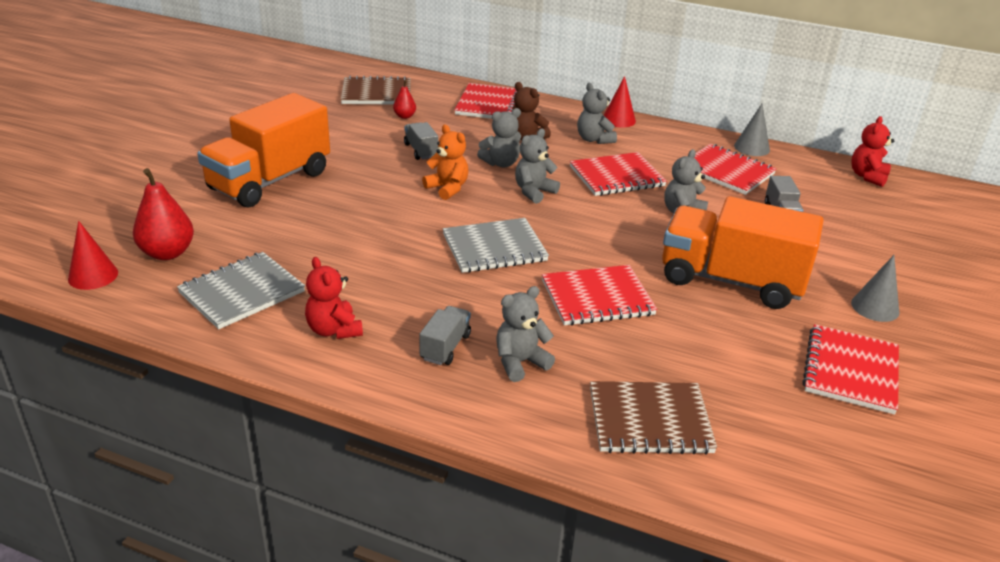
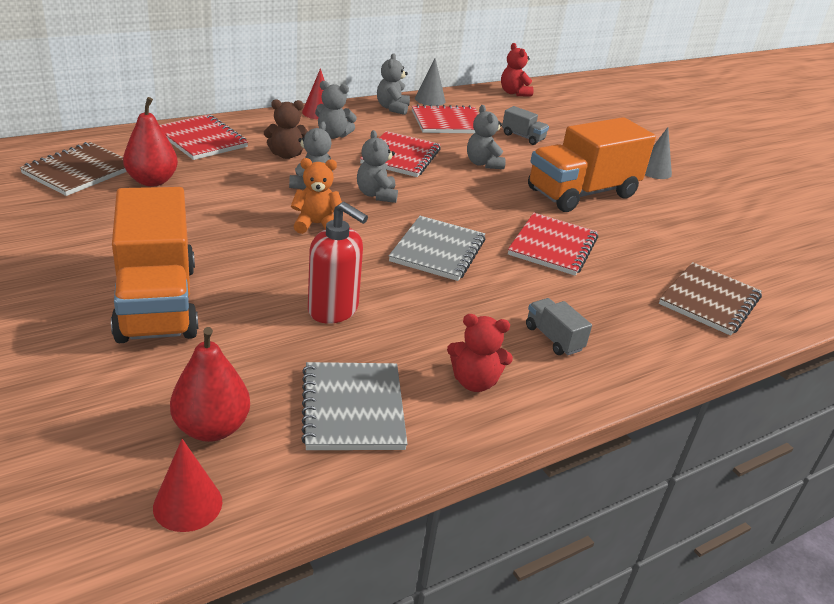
camera: 55 degrees left, 0 degrees up
red pear [393,80,416,119] -> red pear [123,97,178,187], size x1.89
grey truck [404,122,438,160] -> none
grey teddy bear [496,286,555,382] -> grey teddy bear moved to [377,53,410,115]
red notebook [802,324,899,415] -> none
none -> red soap dispenser [308,202,368,324]

